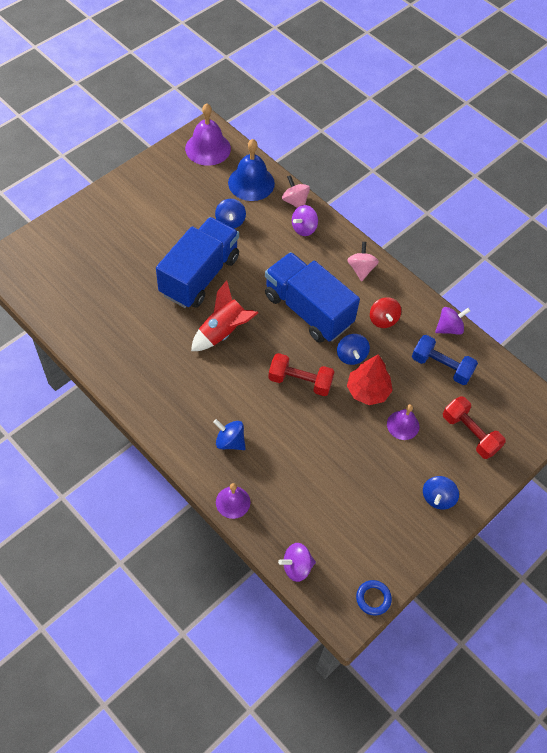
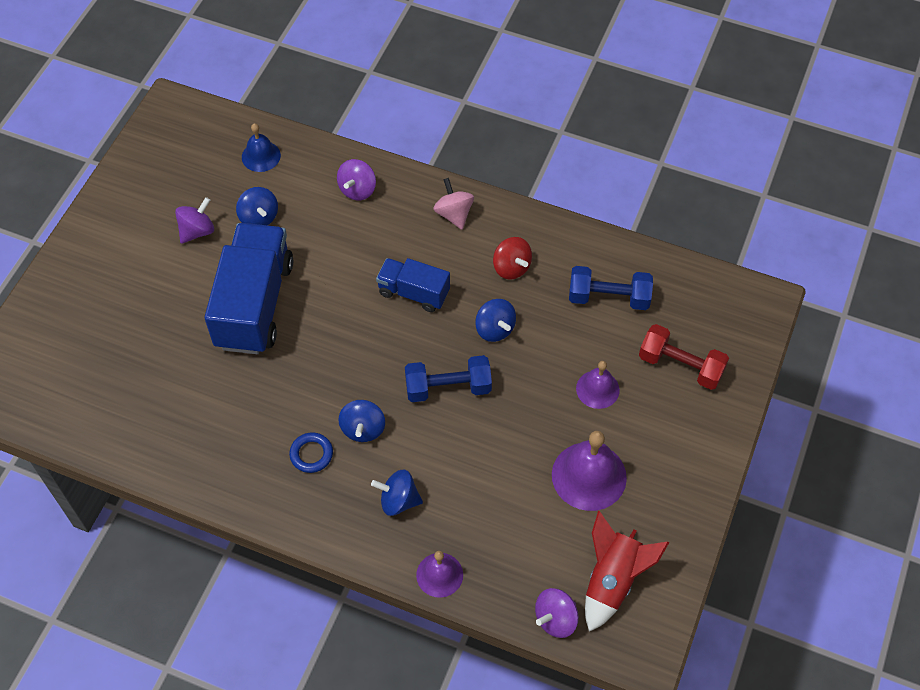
camera: 20 degrees left, 0 degrees up
purple bell [185,103,231,166] -> purple bell moved to [552,431,627,511]
red rocket [191,280,258,351] -> red rocket moved to [585,511,669,632]
blue bell [228,139,275,201] -> blue bell [242,123,281,172], size x0.60
blue truck [265,252,360,343] -> blue truck [376,258,450,312], size x0.54
red dumbbell [268,353,335,396] -> blue dumbbell [405,355,492,402]
pink spinning top [282,175,310,208] -> none
red tree [347,354,393,405] -> none
blue ring [356,580,392,616] -> blue ring moved to [289,432,333,473]
blue spinning top [423,476,459,510] -> blue spinning top moved to [338,400,385,442]
purple spinning top [435,307,470,335] -> purple spinning top moved to [175,197,214,244]

